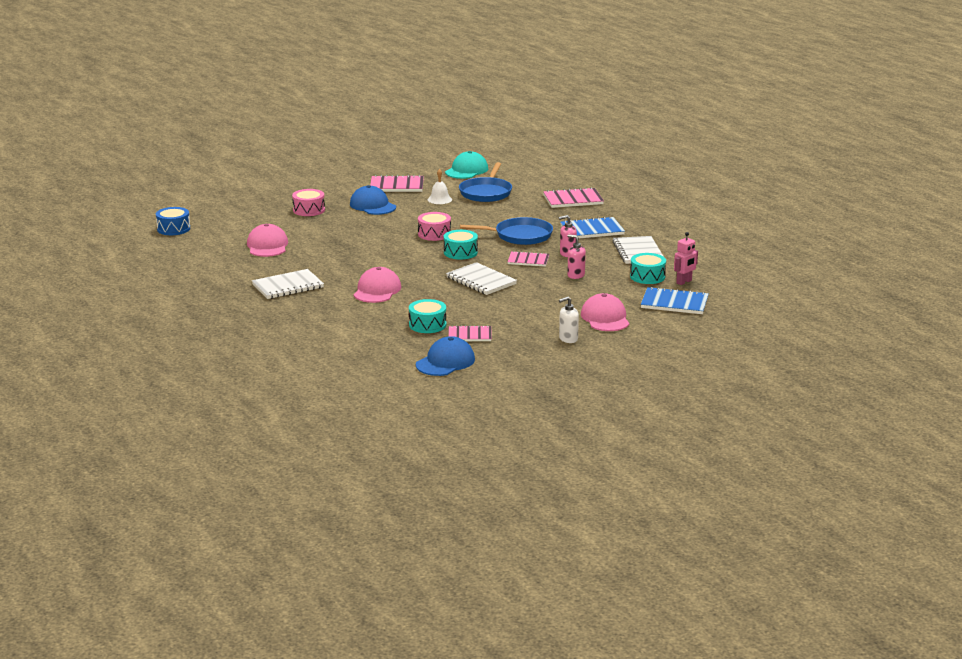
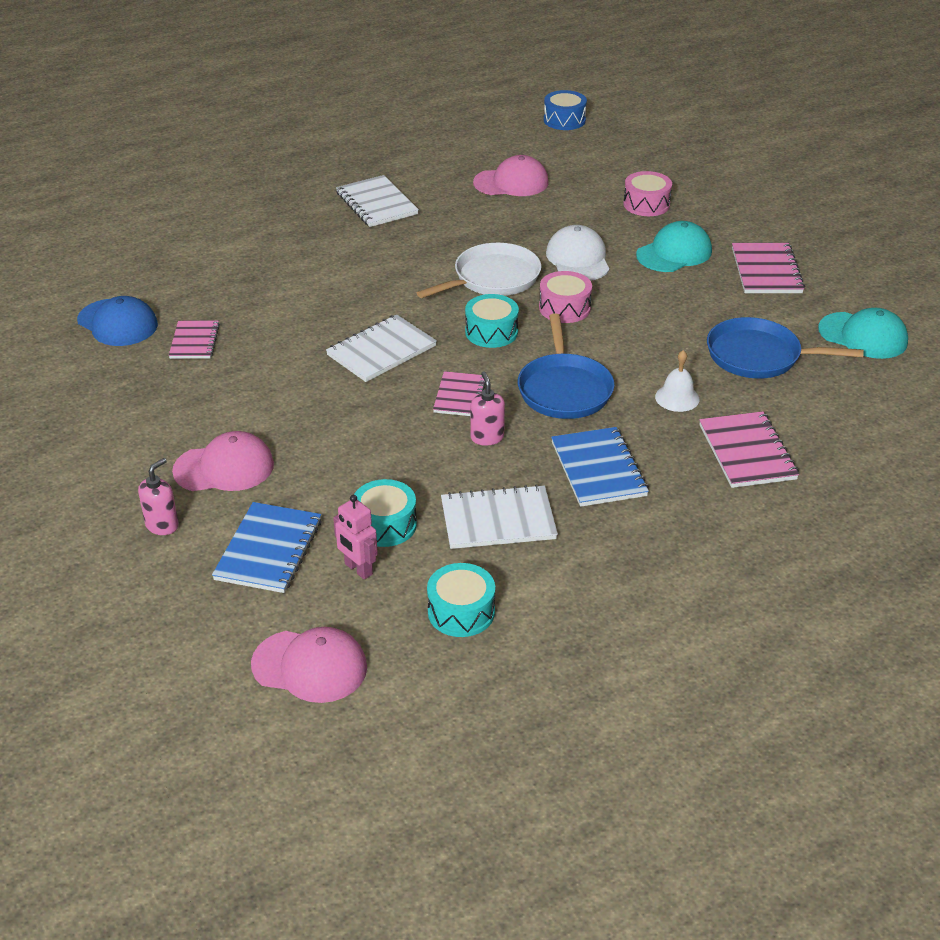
camera: 90 degrees right, 15 degrees up
blue cap [350,185,396,215] -> turquoise cap [636,221,712,272]
pink cap [354,267,401,303] -> pink cap moved to [251,627,367,703]
turquoise drum [409,299,447,333] -> turquoise drum moved to [427,563,495,637]
white bell [428,169,452,204] -> white bell moved to [655,350,699,412]
white soap dispenser [559,297,579,343] -> none
pink soap dispenser [567,235,586,279] -> pink soap dispenser moved to [138,458,179,535]
none -> white pan [417,243,541,298]
none -> white cap [546,225,610,281]

